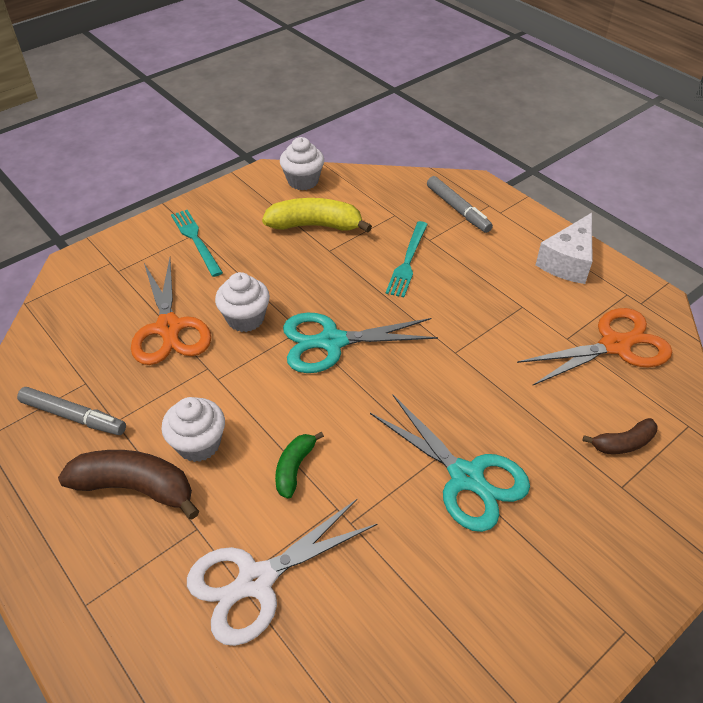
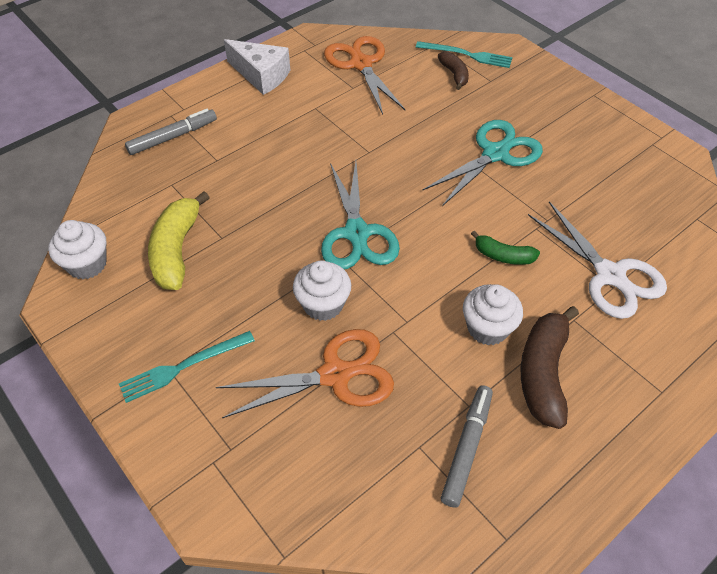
camera: 90 degrees left, 5 degrees up
turquoise fork [386,221,428,297] -> turquoise fork moved to [416,41,513,68]

